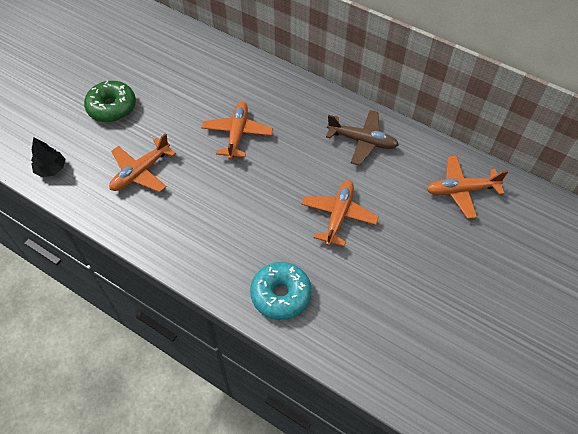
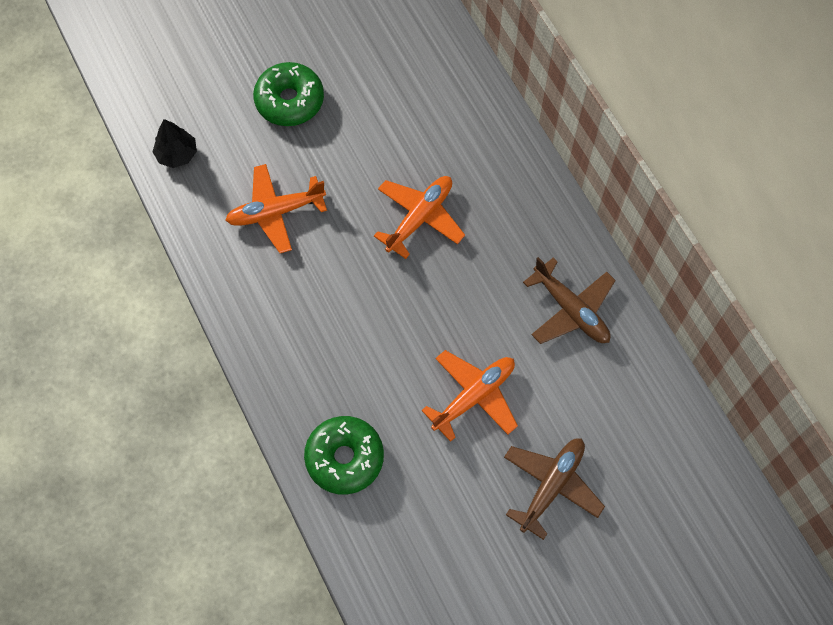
camera: 30 degrees right, 10 degrees up
turquoise donut [250,262,312,320] -> green donut [304,416,384,495]
orange plane [427,156,508,219] -> none
none -> brown plane [504,438,605,540]

